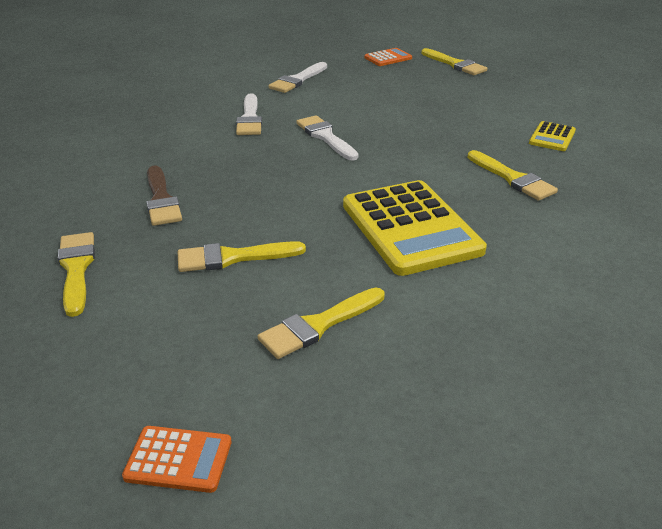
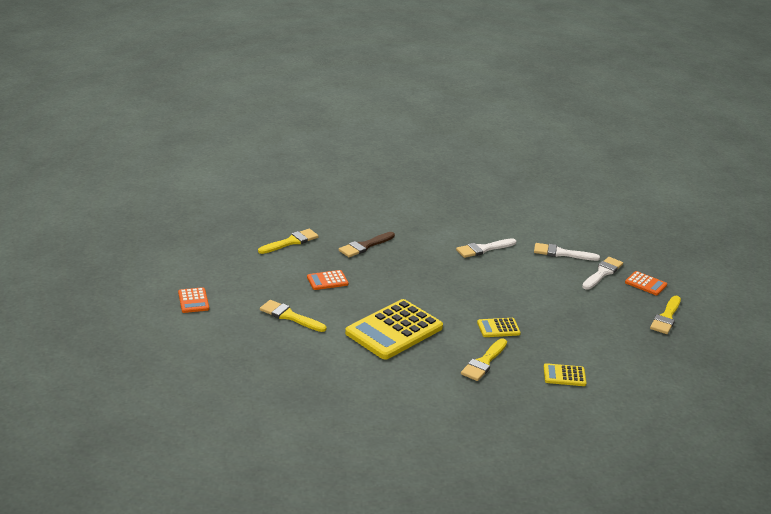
camera: 65 degrees right, 5 degrees down
yellow brush [178,241,306,272] -> orange calculator [307,270,348,290]
white brush [296,115,358,160] -> white brush moved to [582,257,623,290]
none -> yellow calculator [477,318,521,337]

